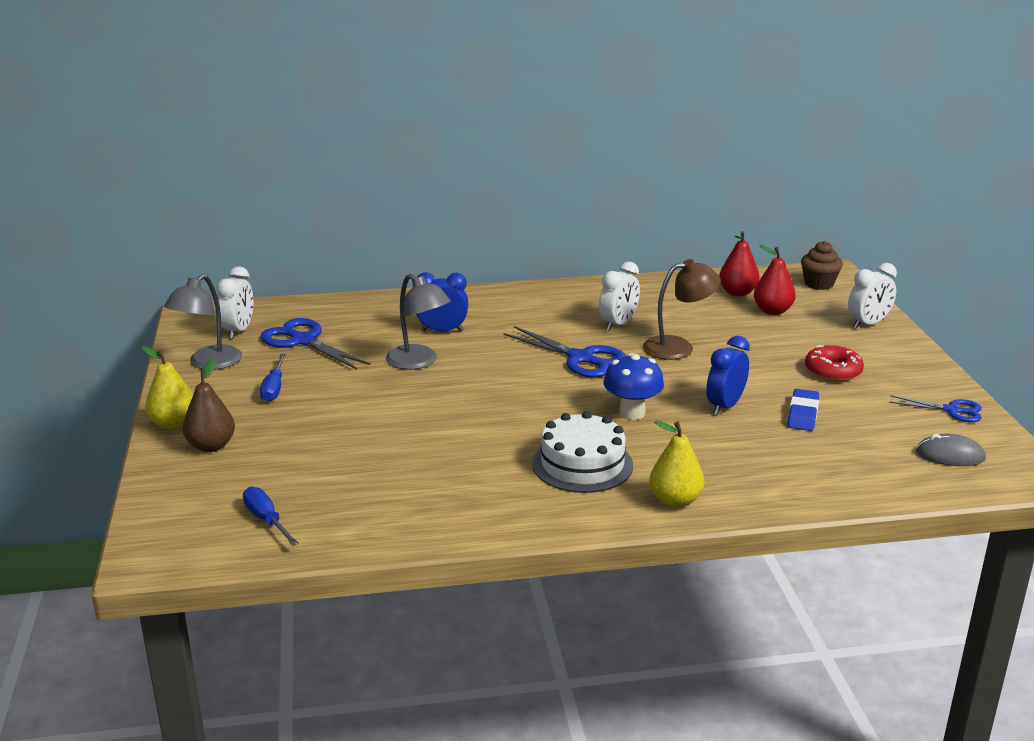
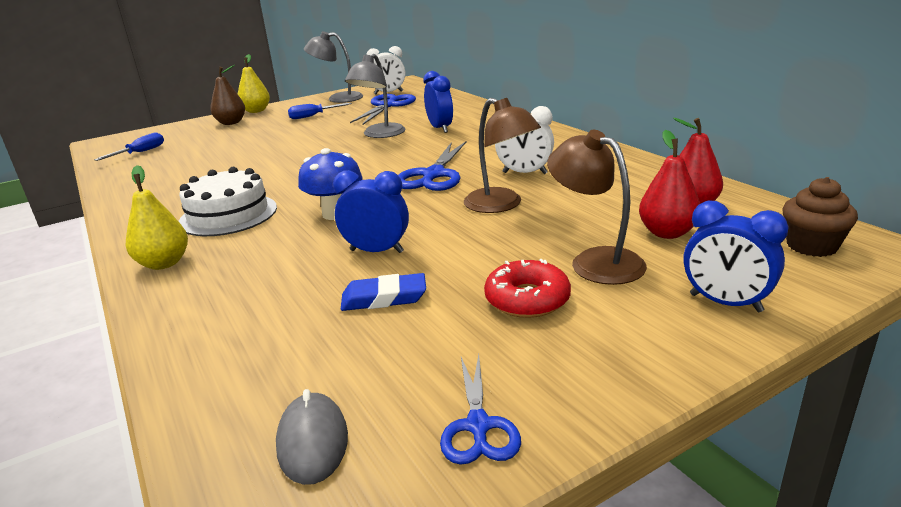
camera: 70 degrees right, 0 degrees up
white clock [848,263,897,329] -> blue clock [684,200,789,312]
none -> brown lamp [547,130,647,285]

